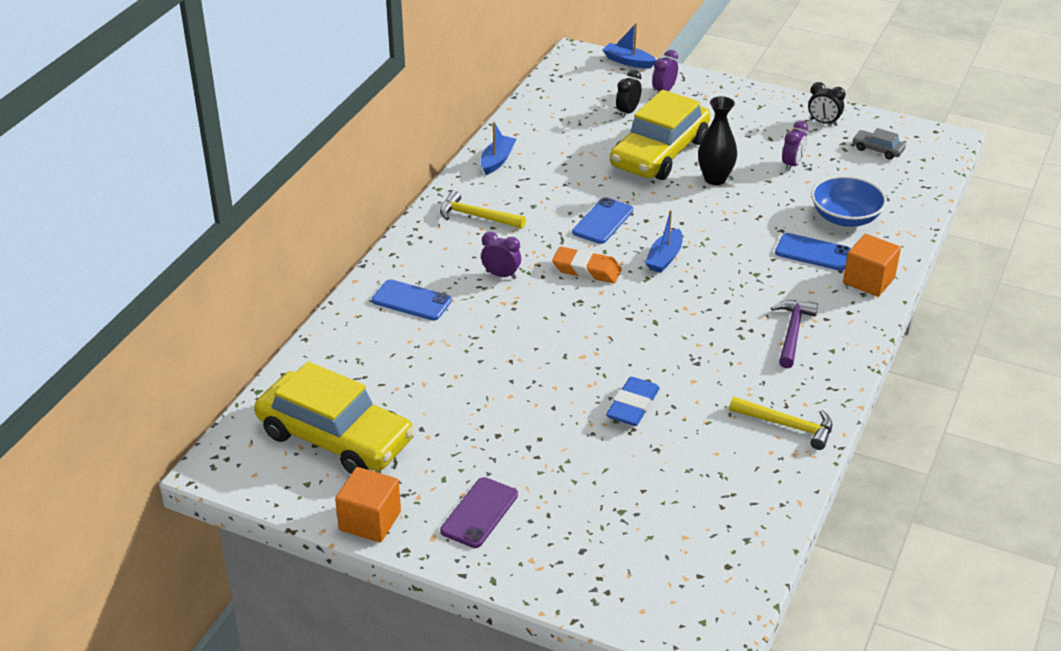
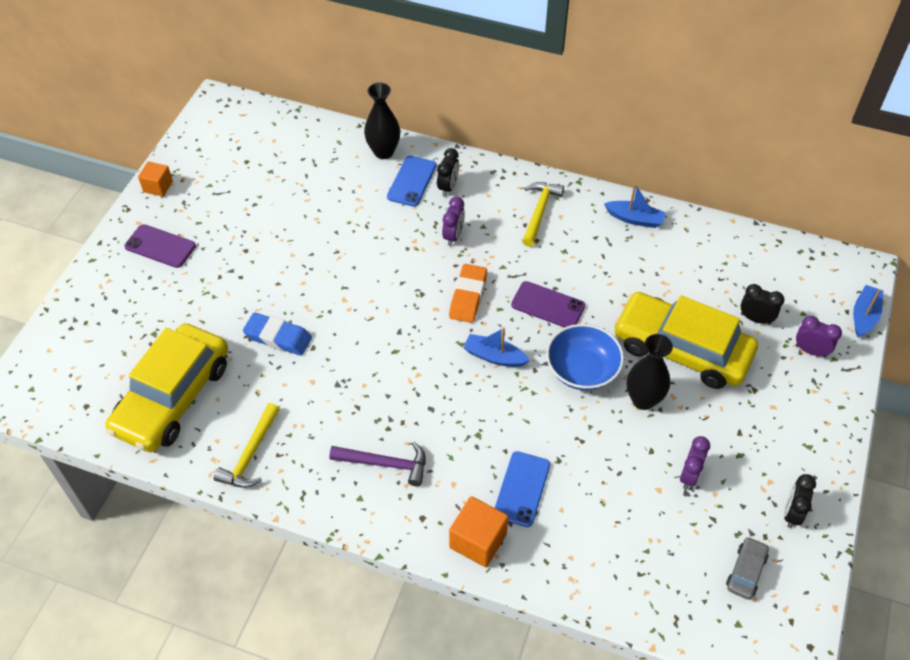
camera: 85 degrees right, 15 degrees up
yellow car [254,361,414,474] -> yellow car moved to [105,323,228,452]
orange cube [335,467,401,542] -> orange cube [138,161,173,197], size x0.66
blue phone [572,197,633,244] -> purple phone [511,281,585,328]
purple clock [782,121,808,171] -> purple clock turned 90 degrees counterclockwise [680,436,710,489]
blue bowl [811,176,887,227] -> blue bowl moved to [546,324,624,390]
none -> black vase [364,83,400,159]
none -> black clock [437,148,459,196]

